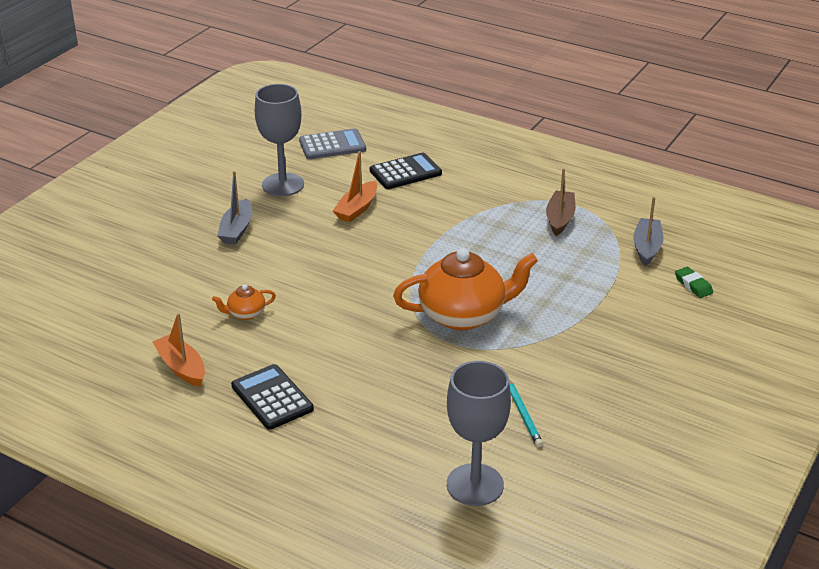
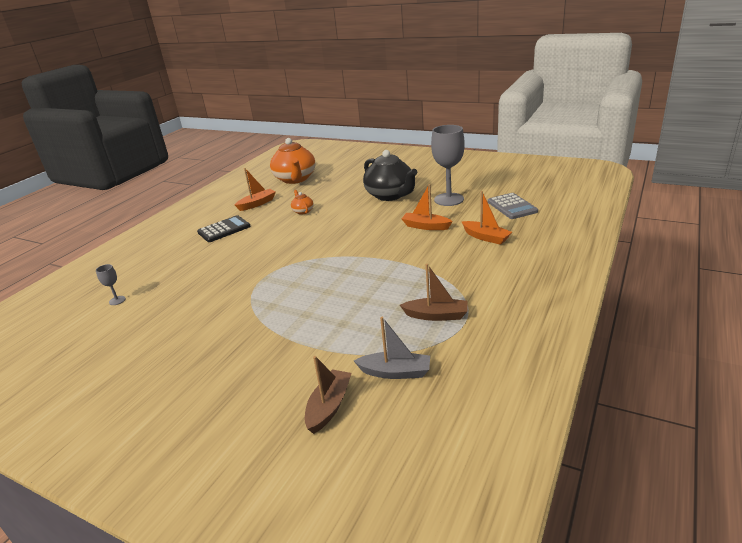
camera: 90 degrees right, 5 degrees down
grey boat [217,171,252,245] -> black teapot [363,150,418,201]
black calculator [370,153,442,189] -> orange boat [462,191,512,245]
orange teapot [393,248,538,330] -> orange teapot moved to [270,138,315,184]
grey goblet [447,361,511,506] -> grey goblet [96,264,126,305], size x0.43
turquoise pencil [509,379,543,447] -> none
green eraser [675,267,713,298] -> brown boat [305,356,352,434]

